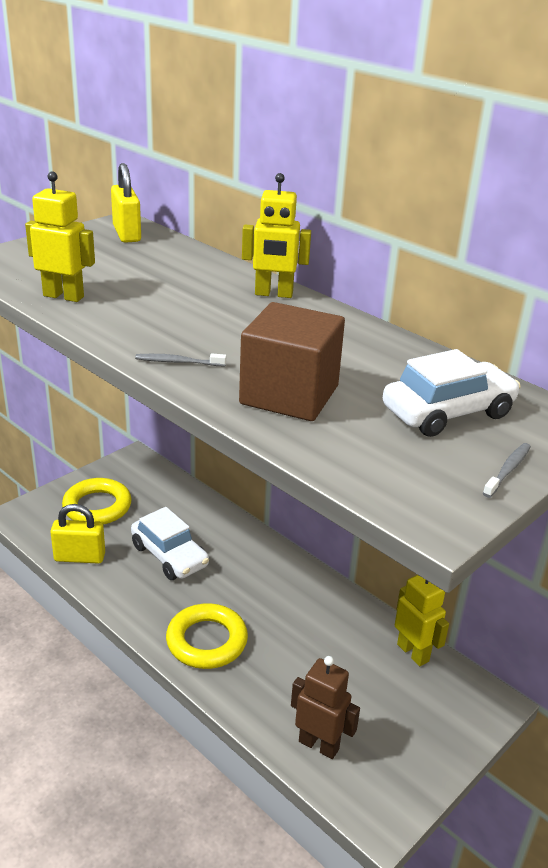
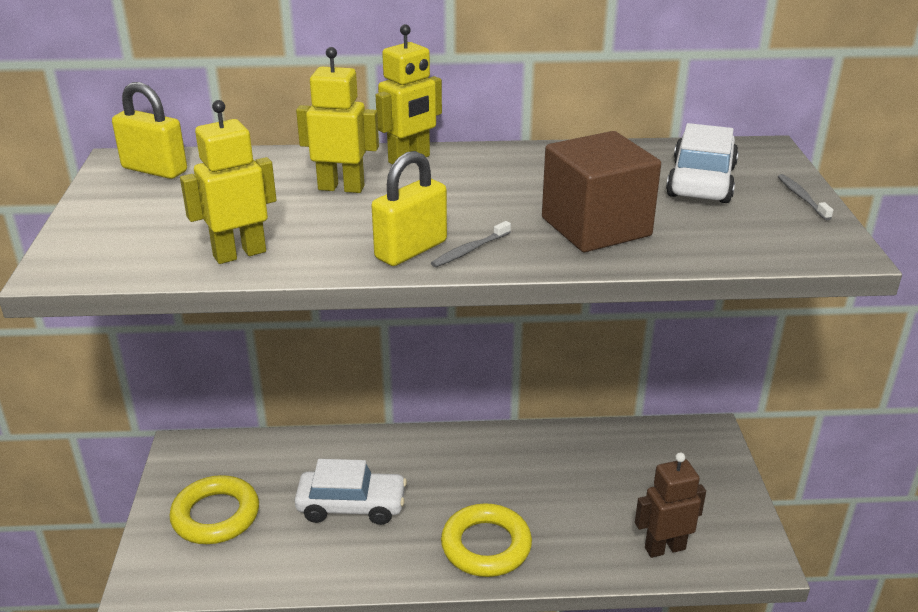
camera: 45 degrees left, 0 degrees up
yellow padlock [50,504,105,564] -> yellow padlock moved to [371,151,447,266]
yellow robot [395,575,449,666] -> yellow robot moved to [296,47,379,193]

